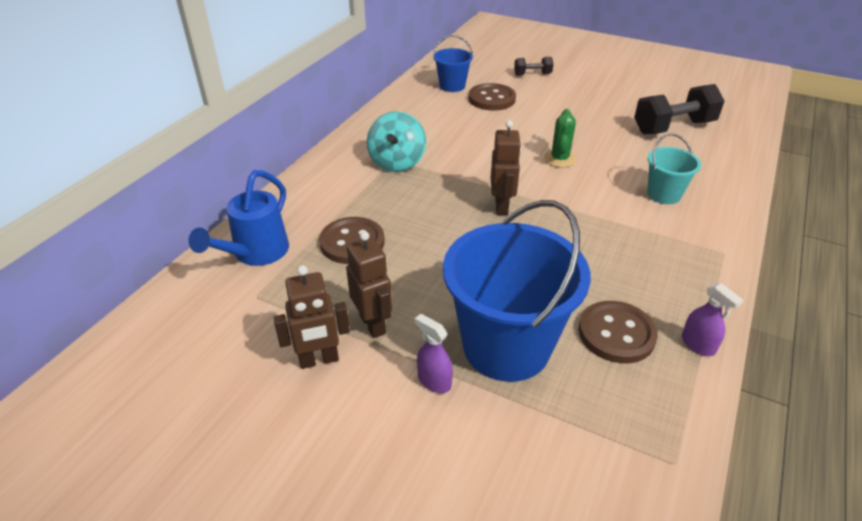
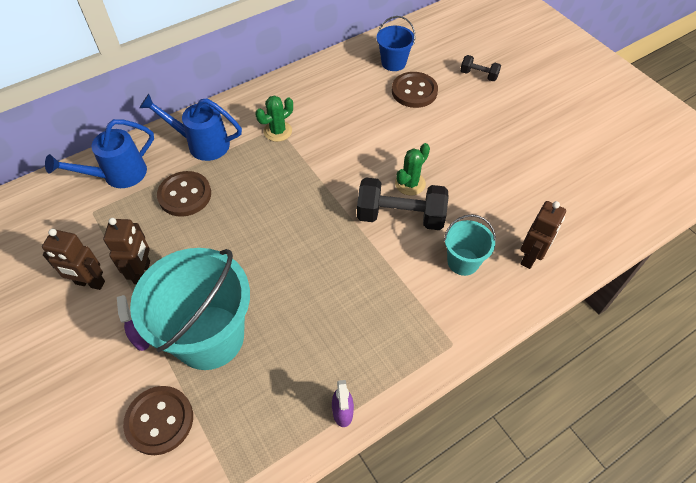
camera: 30 degrees right, 15 degrees up
turquoise spinning top [367,111,426,172] -> green cactus [255,95,293,142]
blue bucket [443,200,591,382] -> turquoise bucket [130,248,250,370]
brown robot [491,120,521,215] -> brown robot moved to [521,201,566,269]
brown button [579,301,658,363] -> brown button moved to [123,386,193,455]
black dumbbell [634,84,725,134] -> black dumbbell moved to [357,178,449,230]
none -> blue watering can [140,94,242,161]

